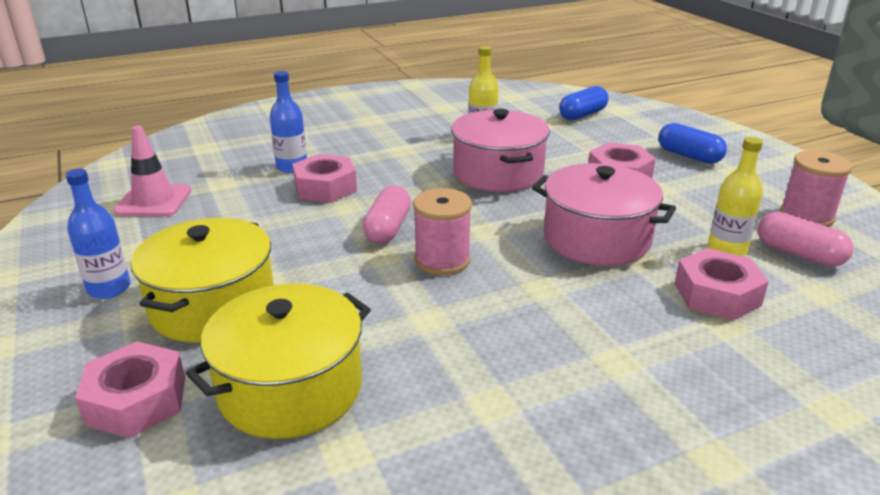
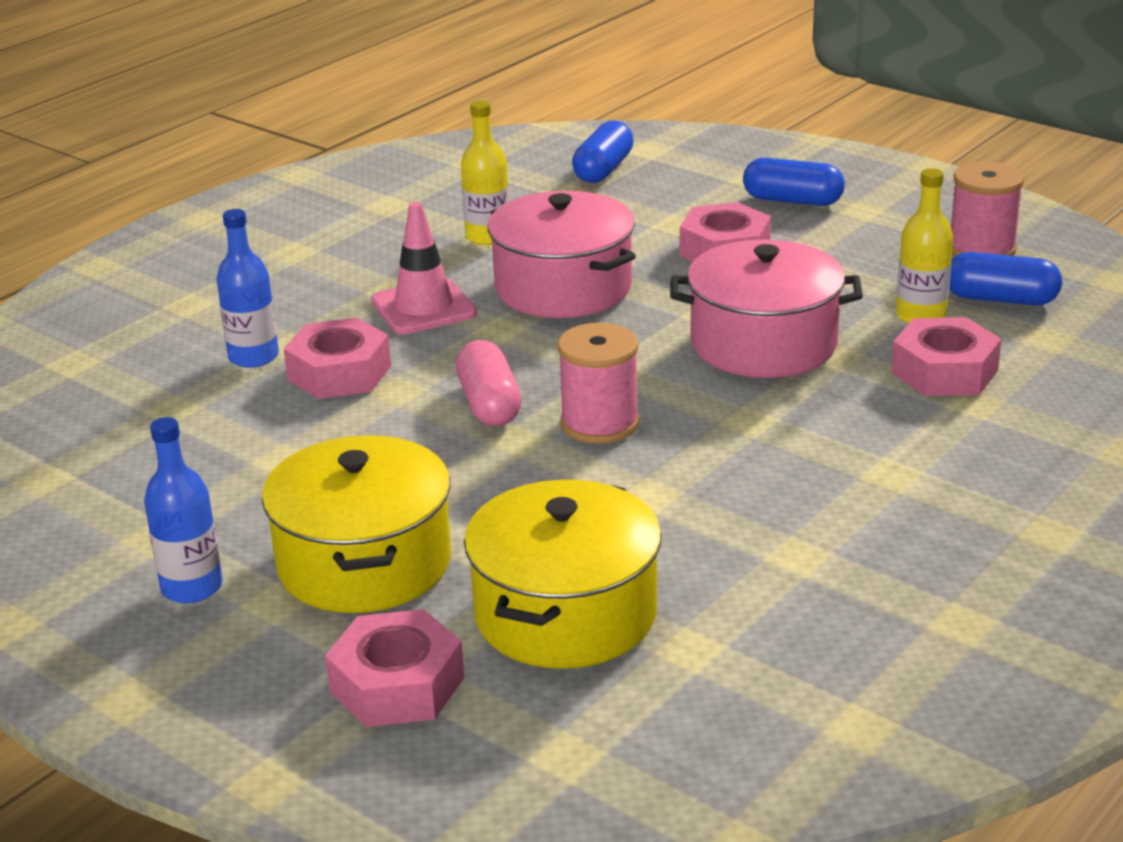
camera: 25 degrees left, 0 degrees up
pink traffic cone [114,125,192,217] -> pink traffic cone moved to [371,202,477,334]
pink capsule [758,212,853,267] -> blue capsule [949,252,1062,305]

